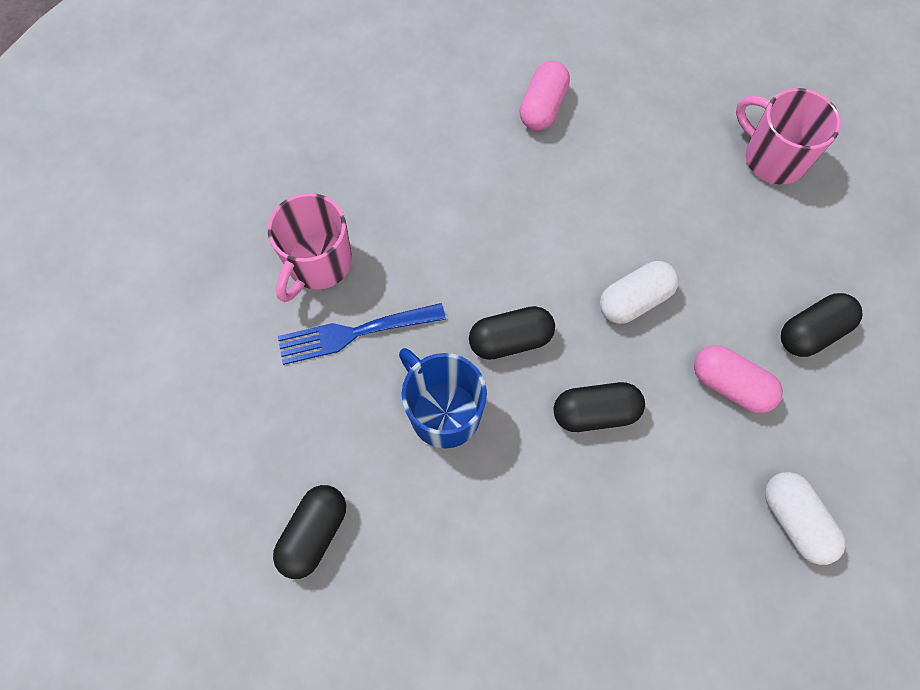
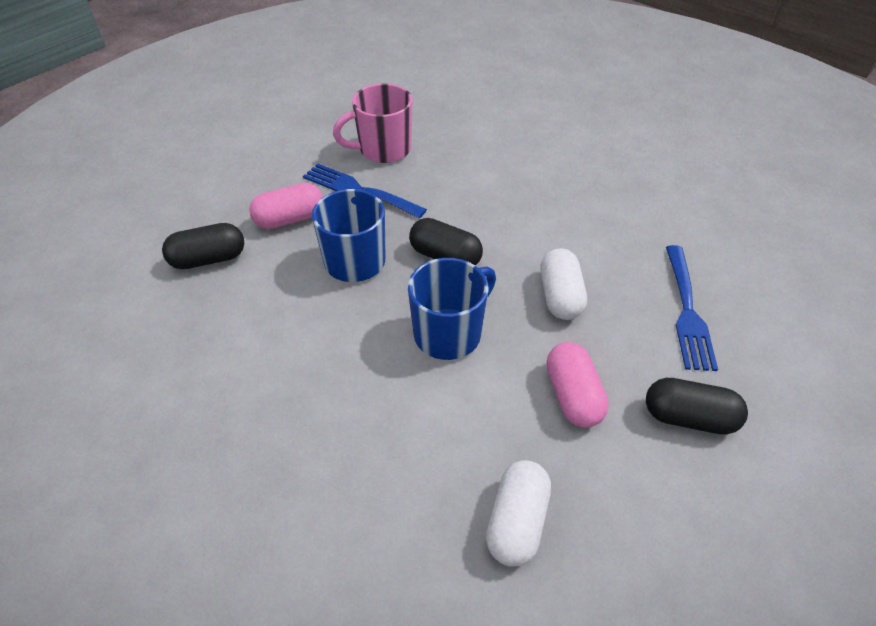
camera: 45 degrees right, 20 degrees down
pink capsule [519,61,570,131] -> pink capsule moved to [249,183,323,229]
black capsule [554,382,645,432] -> blue mug [408,258,496,360]
white capsule [600,261,679,324] -> white capsule turned 75 degrees clockwise [541,248,587,320]
pink mug [736,88,841,184] -> none
none -> blue fork [666,245,718,371]

